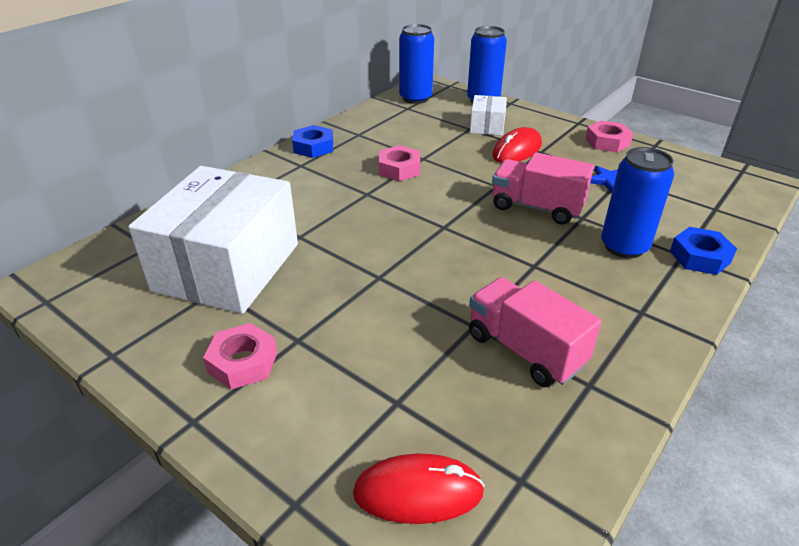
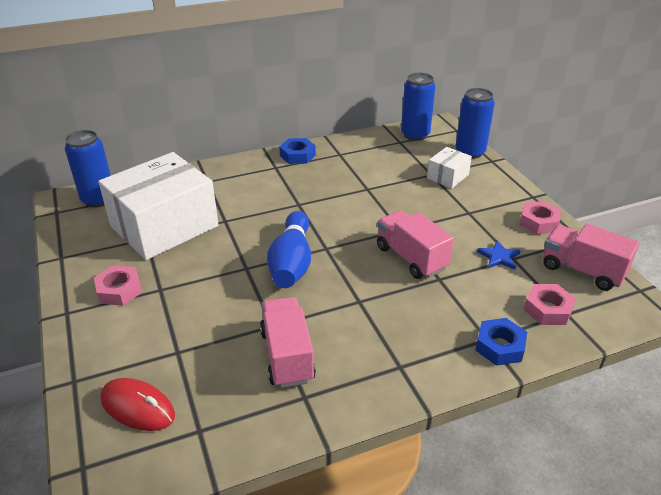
camera: 30 degrees right, 0 degrees up
pink nut [379,145,420,181] -> pink nut moved to [523,284,576,325]
red mouse [492,127,542,163] -> none
blue can [601,147,674,258] -> blue can moved to [65,130,111,207]
none -> blue bowling pin [267,211,311,288]
none -> pink truck [543,224,639,291]

